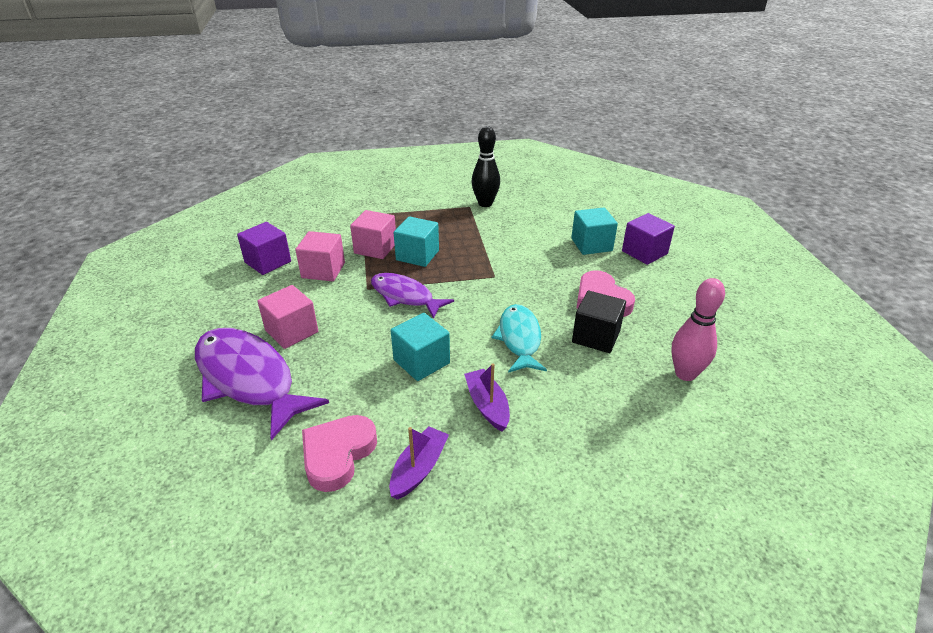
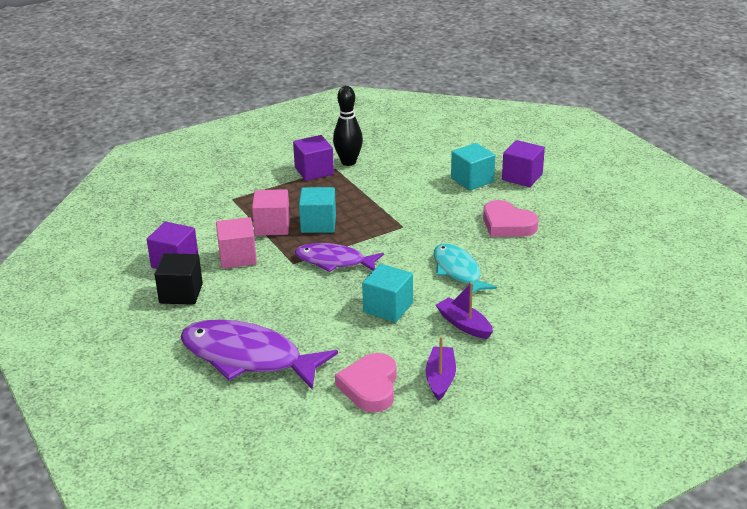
camera: 20 degrees left, 5 degrees down
pink cube [257,285,318,349] -> none
black cube [572,291,626,353] -> black cube moved to [155,253,203,305]
pink bowling pin [671,278,725,381] -> none
none -> purple cube [293,135,334,181]

